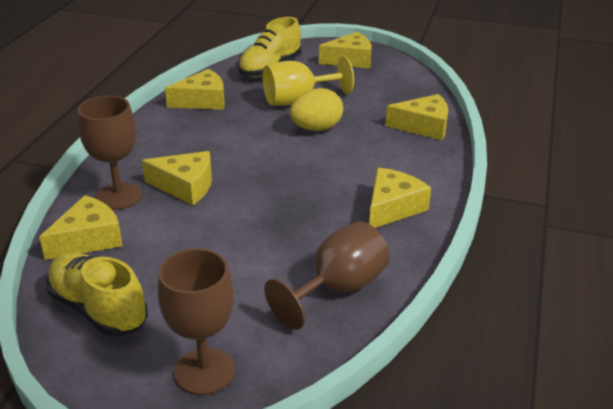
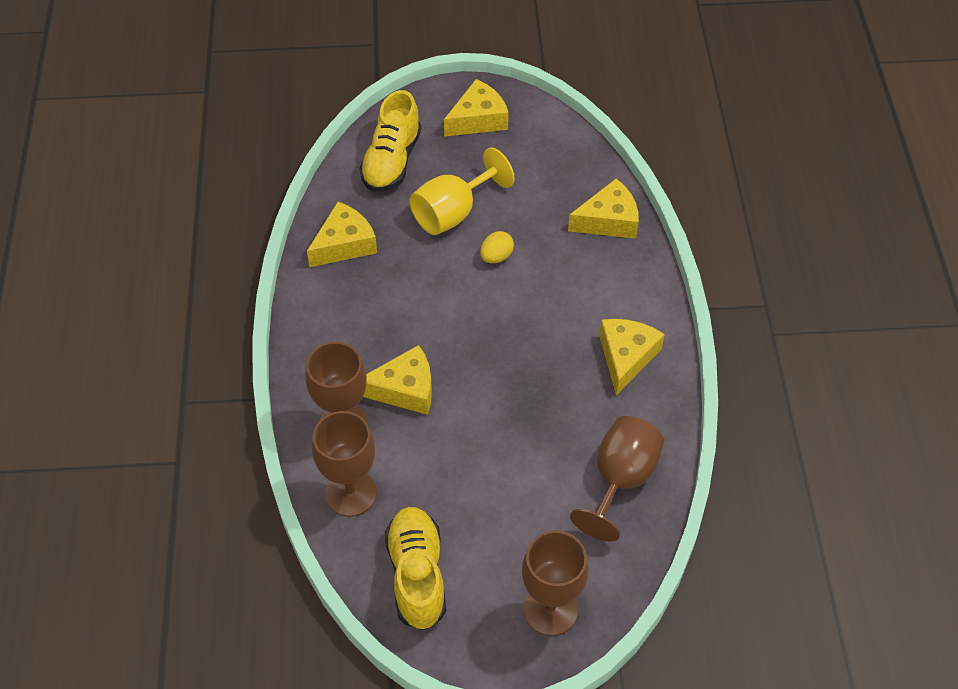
camera: 20 degrees left, 20 degrees up
yellow cheese [39,195,123,260] -> brown goblet [312,411,377,517]
yellow shoe [46,252,148,337] -> yellow shoe turned 60 degrees clockwise [385,507,446,630]
yellow egg [290,88,343,131] -> yellow egg [480,231,514,263], size x0.61

